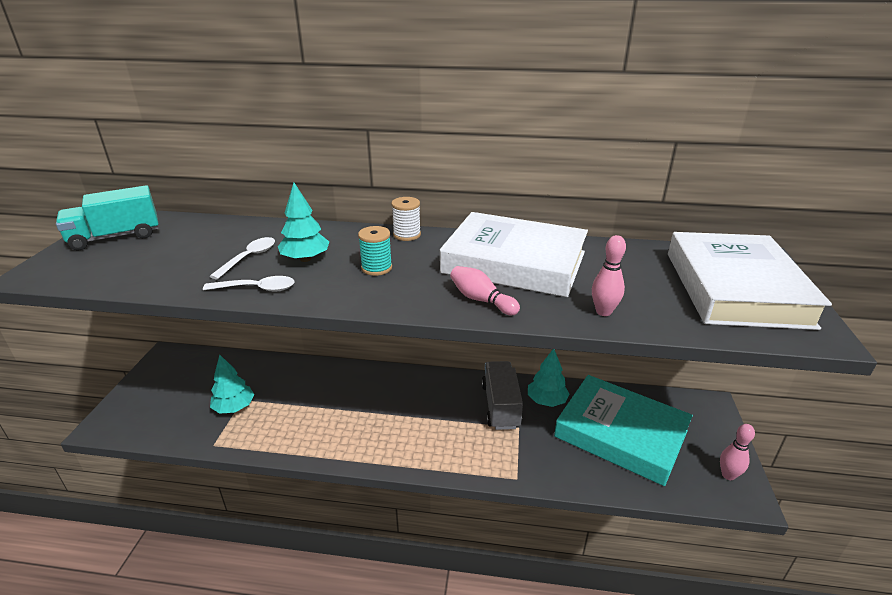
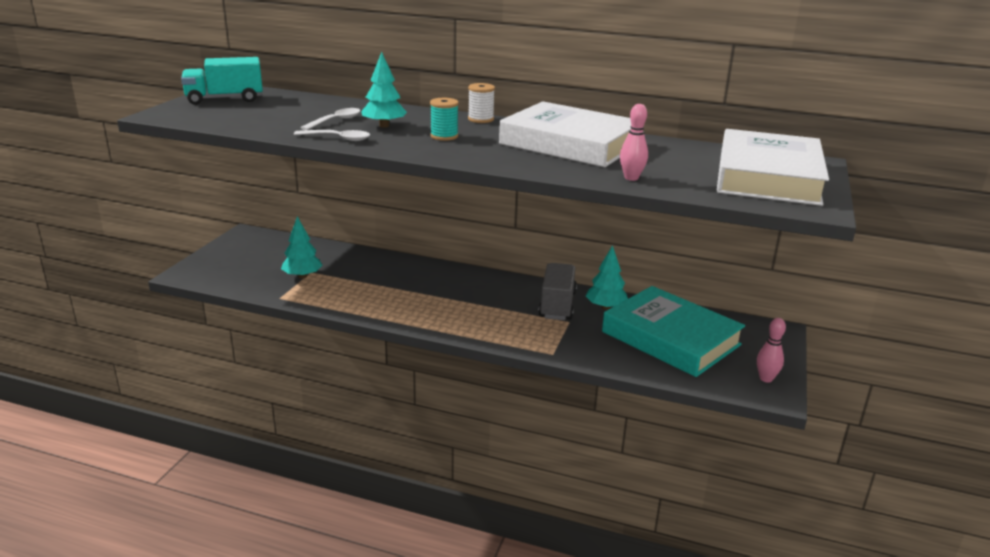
camera: 10 degrees right, 5 degrees down
pink bowling pin [450,266,520,315] -> none

